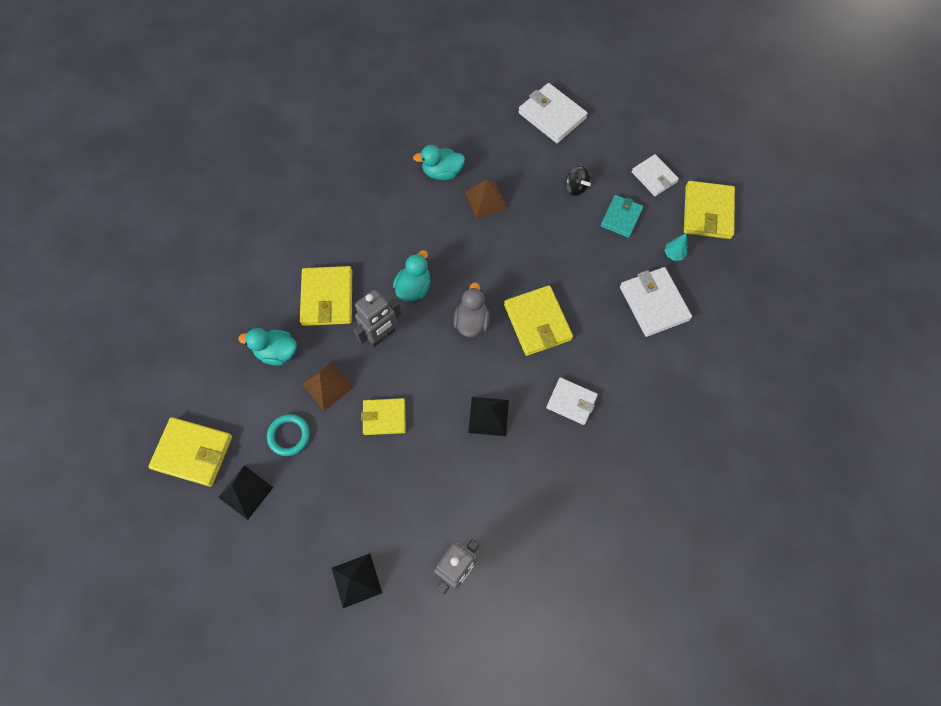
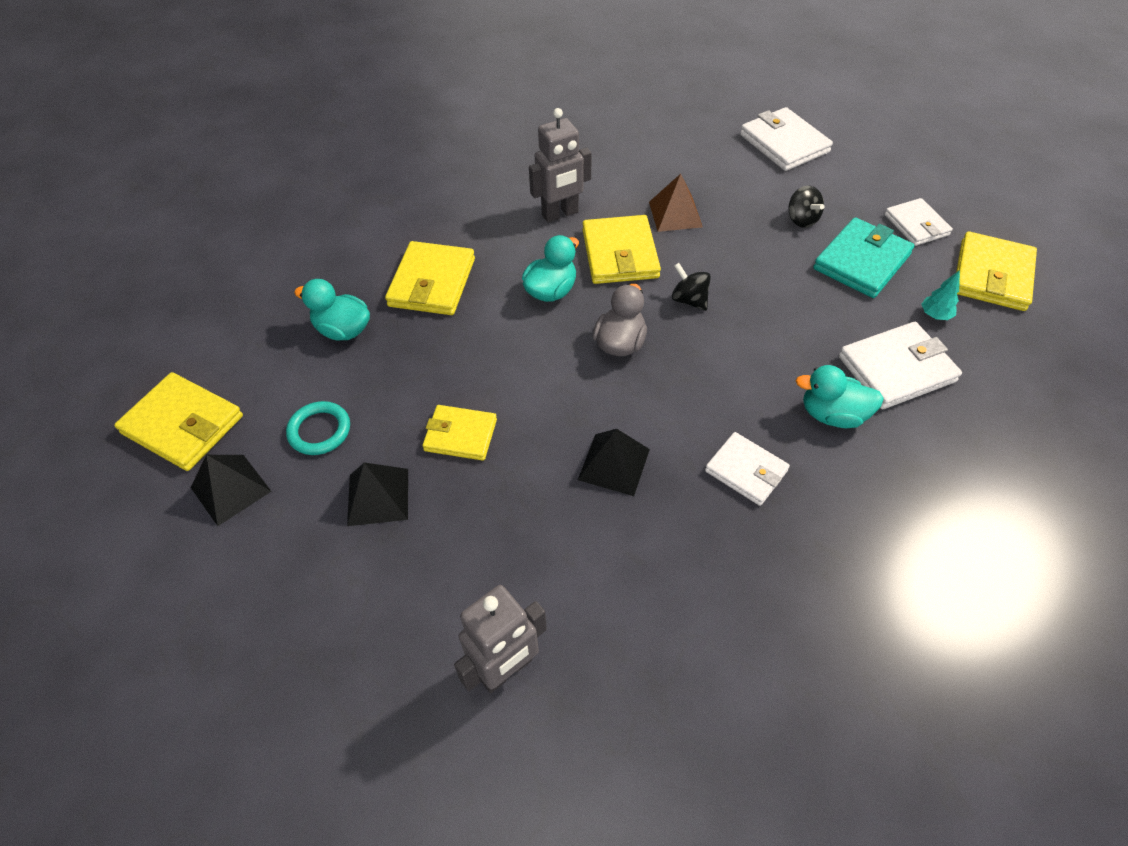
camera: 15 degrees right, 15 degrees down
brown pyramid [302,361,354,411] -> none
black pyramid [332,553,382,608] -> black pyramid moved to [347,463,408,526]
grey robot [353,289,402,347] -> grey robot moved to [529,108,592,223]
turquoise duck [413,145,465,180] -> turquoise duck moved to [796,365,884,428]
yellow wallet [504,285,573,356] -> yellow wallet moved to [582,215,661,284]
turquoise wallet [601,195,643,238] -> turquoise wallet [813,217,915,298], size x1.52
white wallet [620,267,692,337] -> white wallet turned 75 degrees clockwise [839,322,962,409]
none -> black spinning top [672,263,711,311]

